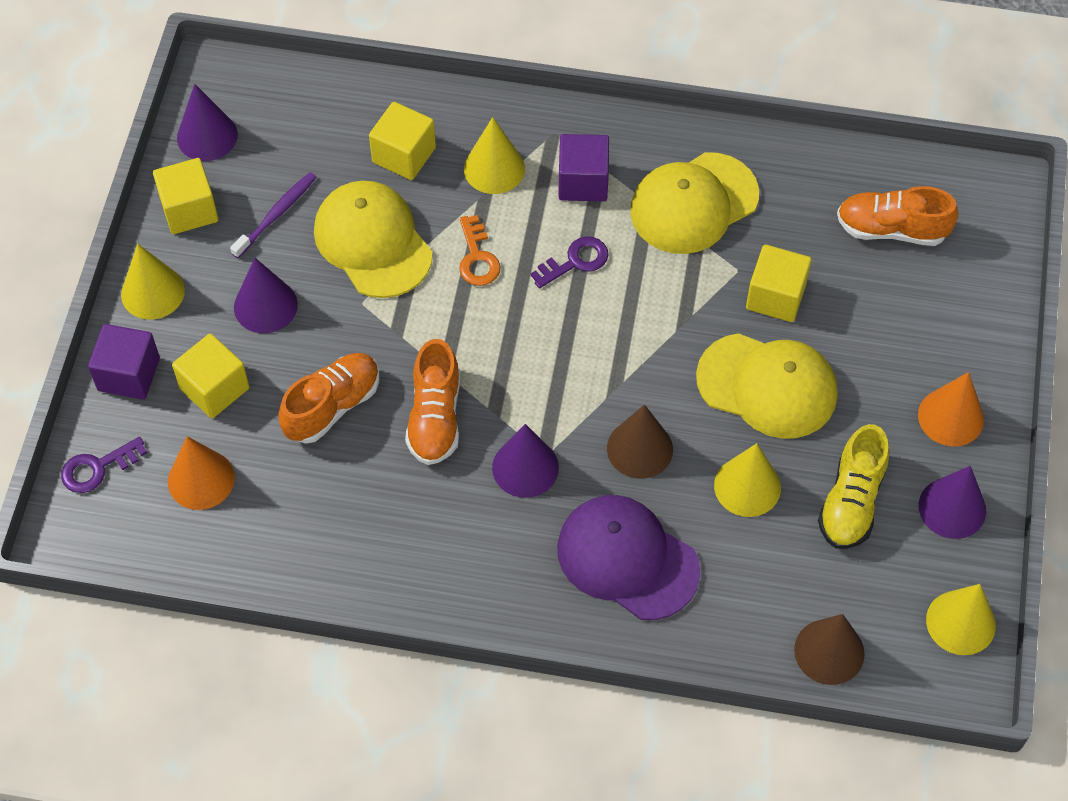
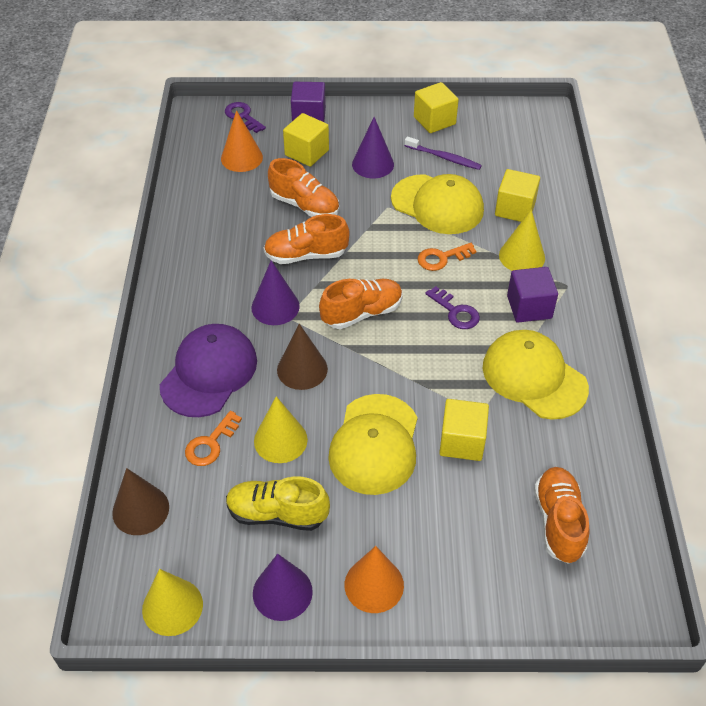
camera: 80 degrees right, 10 degrees down
yellow cone [121,244,185,320] -> none
purple cone [177,84,238,161] -> none
yellow cap [314,181,433,298] -> yellow cap turned 75 degrees clockwise [391,174,484,234]
none -> orange key [185,411,242,466]
none -> orange shoe [319,279,403,329]

